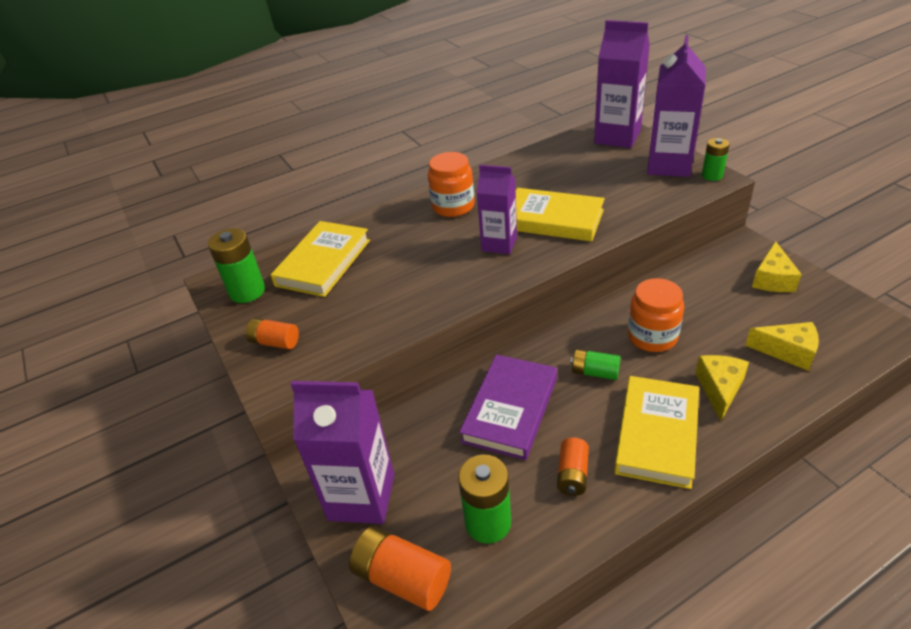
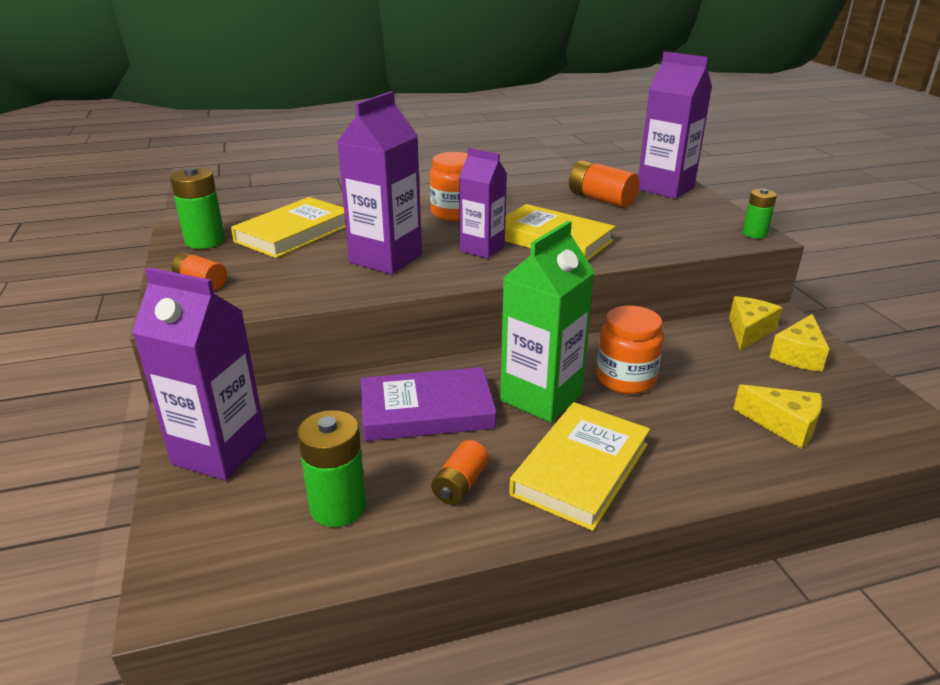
camera: 10 degrees right, 10 degrees down
orange battery [349,526,451,611] -> orange battery moved to [569,160,640,208]
purple book [459,354,557,460] -> purple book turned 45 degrees clockwise [361,367,497,441]
green battery [570,349,621,380] -> green carton [500,221,595,423]
purple carton [647,35,706,177] -> purple carton moved to [337,91,422,274]
yellow cheese [695,355,749,421] -> yellow cheese moved to [729,296,782,351]

